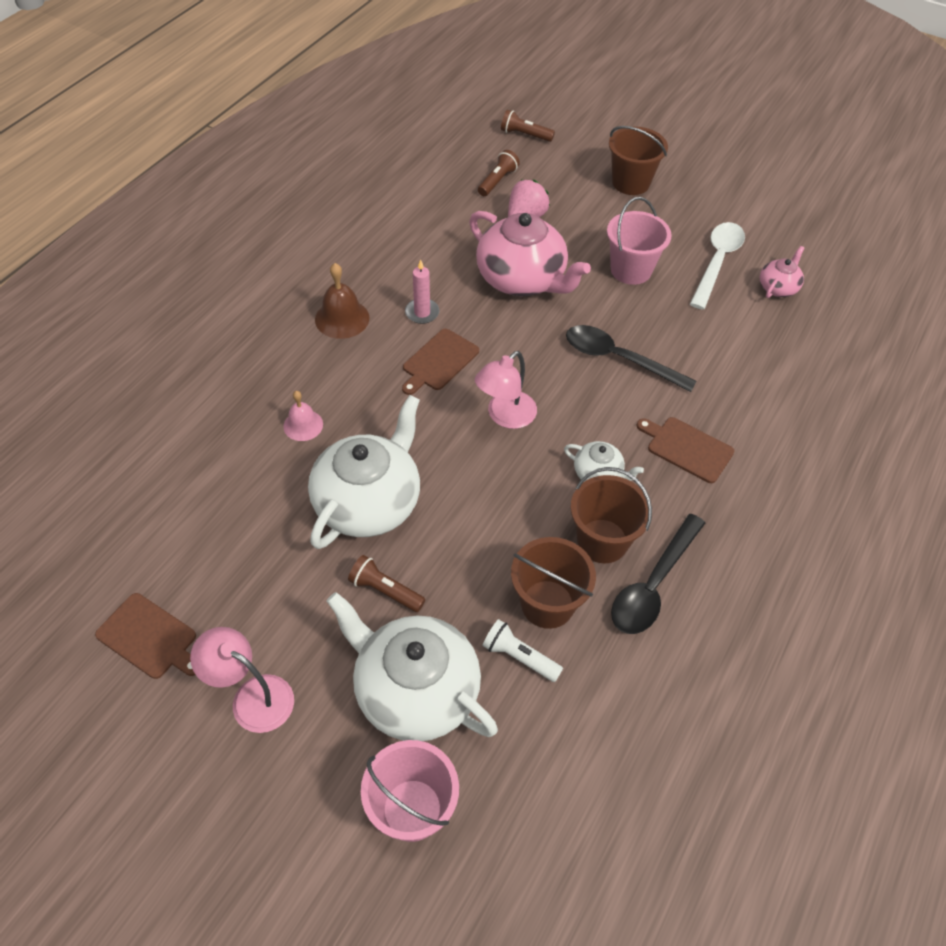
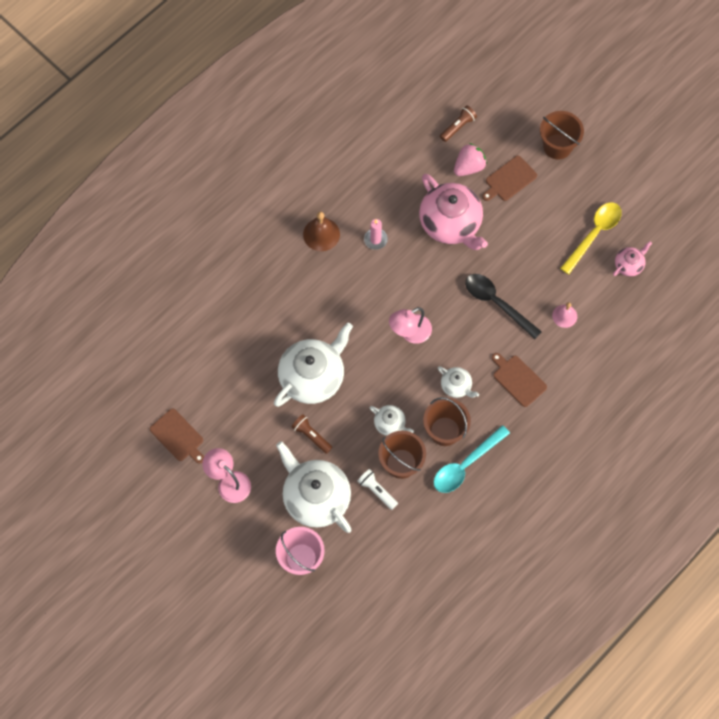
camera: 15 degrees right, 15 degrees up
pink bell [283,391,323,441] -> pink bell moved to [552,302,577,328]
brown cutting board [402,329,479,395] -> brown cutting board moved to [482,156,537,201]
brown flashlight [501,110,555,142] -> none
pink bucket [607,197,672,285] -> none
black spoon [611,514,705,634] -> turquoise spoon [434,425,510,493]
white spoon [690,222,745,310] -> yellow spoon [560,202,622,274]
none -> white teapot [369,405,414,436]

